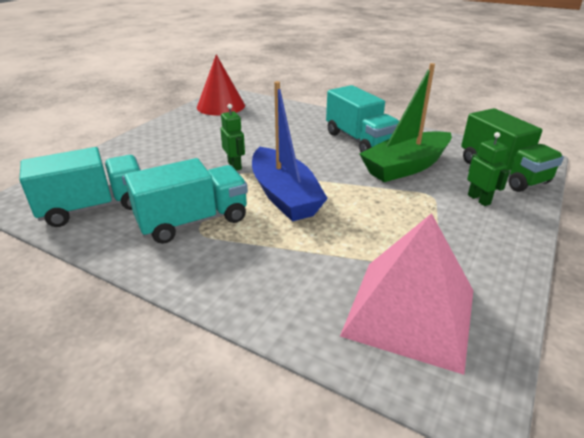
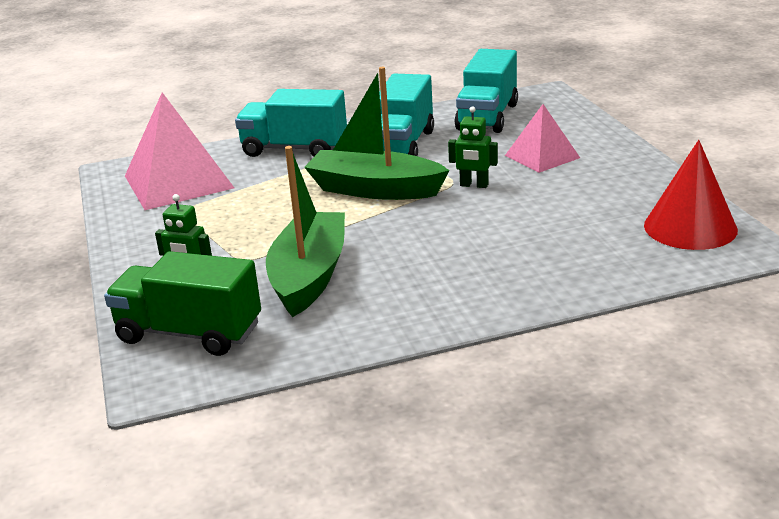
camera: 135 degrees right, 5 degrees down
blue boat [252,81,328,222] -> green boat [304,67,449,200]
turquoise truck [326,85,399,153] -> turquoise truck moved to [235,89,347,157]
none -> pink pyramid [505,104,580,173]

